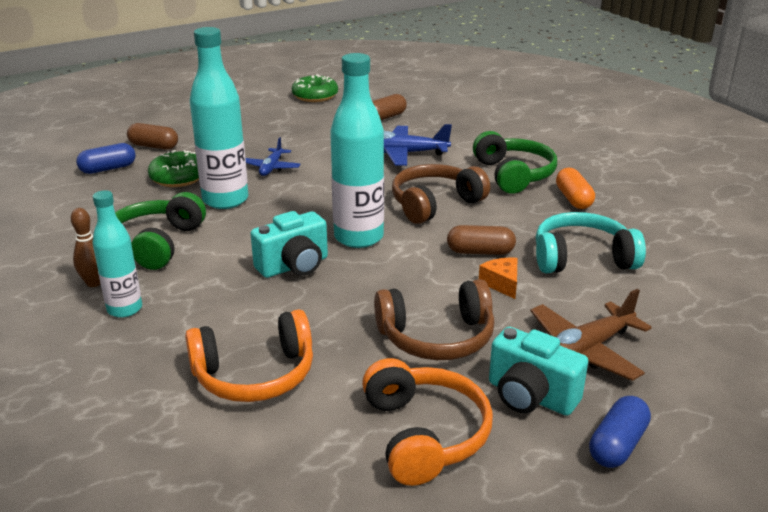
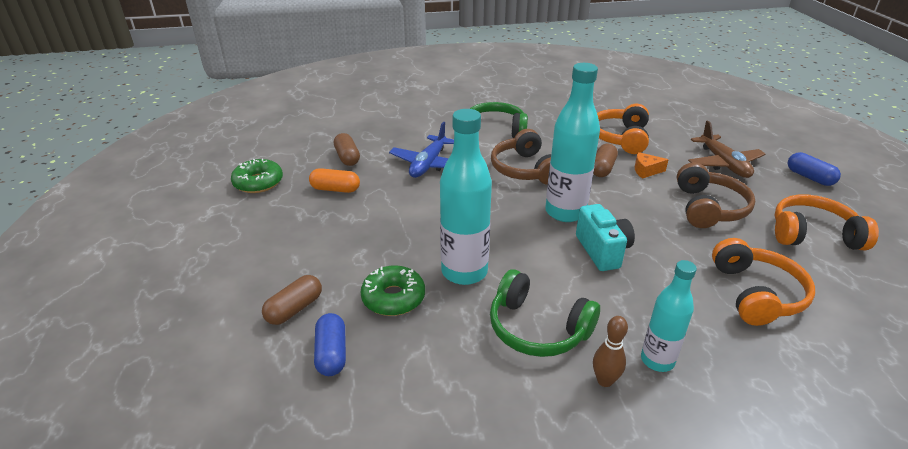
camera: 70 degrees left, 5 degrees up
blue plane [246,137,301,176] -> none
turquoise camera [489,327,588,416] -> none
turquoise headphones [536,212,646,273] -> orange headphones [597,104,649,154]
orange capsule [556,168,595,209] -> orange capsule moved to [309,168,360,193]

